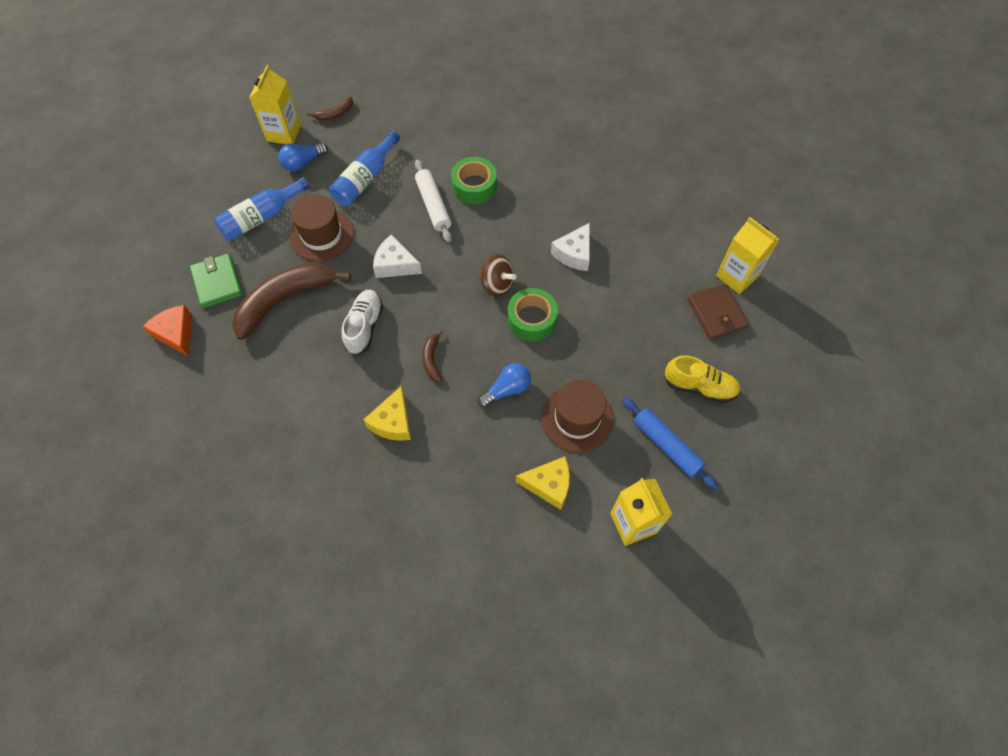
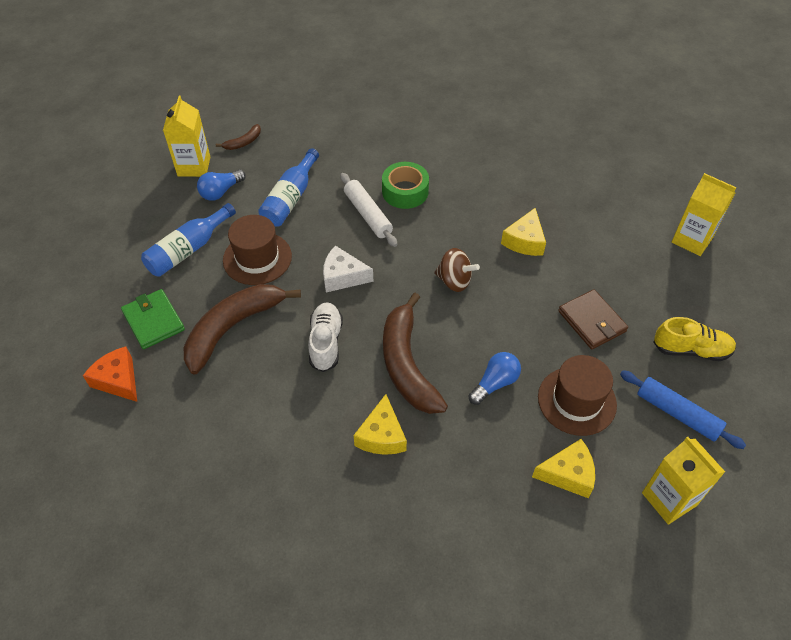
camera: 10 degrees left, 10 degrees down
brown banana [422,329,444,382] -> brown banana [383,293,448,414], size x2.26
green tape [507,288,558,341] -> none
white cheese [551,223,590,271] -> yellow cheese [501,208,546,256]
brown wallet [687,284,749,340] -> brown wallet moved to [558,289,628,349]

